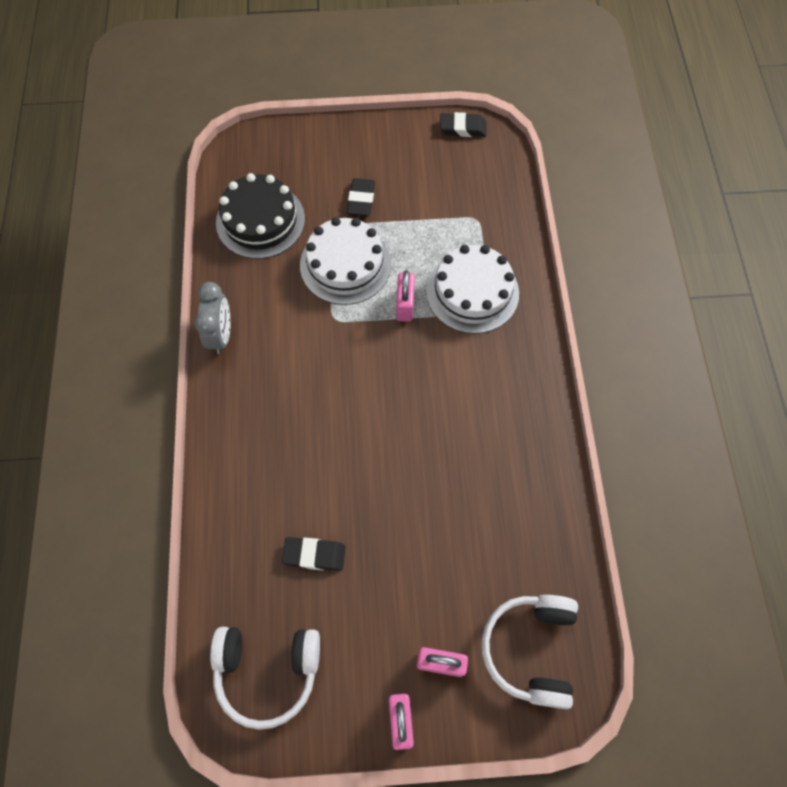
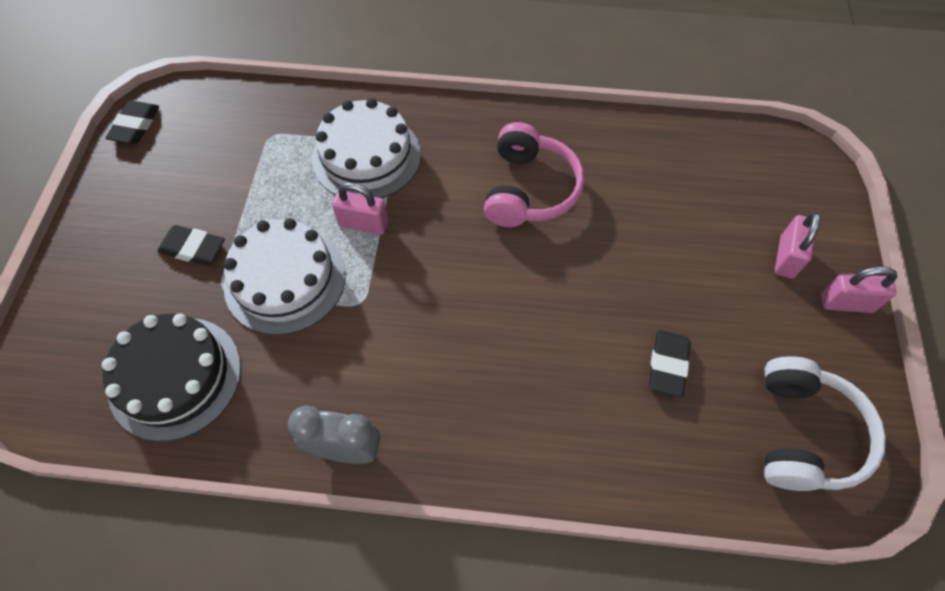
camera: 80 degrees left, 5 degrees down
white headphones [482,595,578,709] -> none
none -> pink headphones [484,122,584,227]

